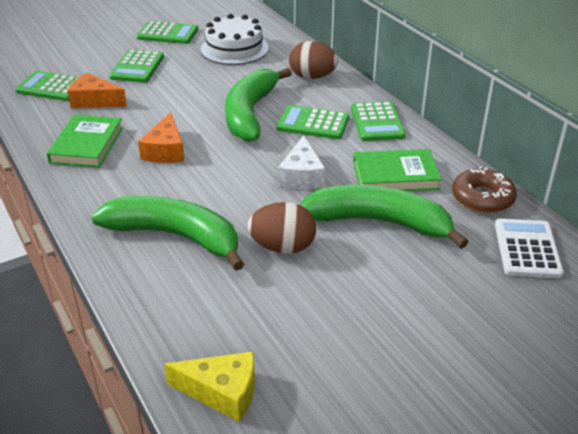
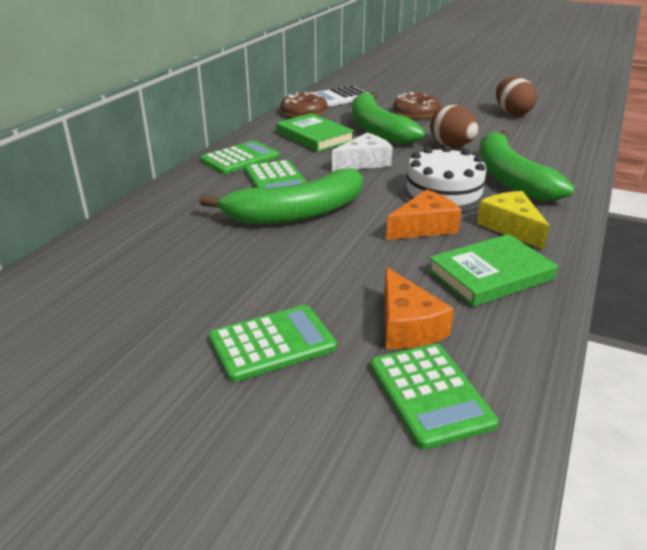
camera: 125 degrees left, 5 degrees down
green calculator [137,21,198,44] -> none
yellow cheese [164,352,255,422] -> yellow cheese moved to [477,191,550,250]
white cake [201,14,269,65] -> white cake moved to [398,146,491,213]
brown egg [289,41,338,79] -> brown egg moved to [496,77,537,116]
none -> brown donut [393,92,441,119]

